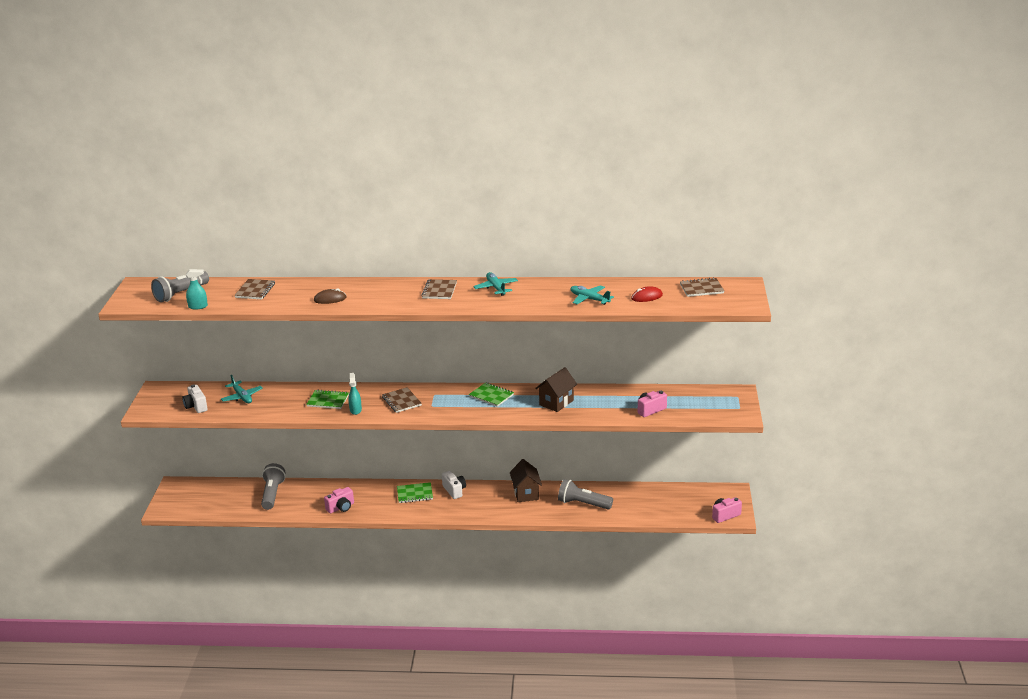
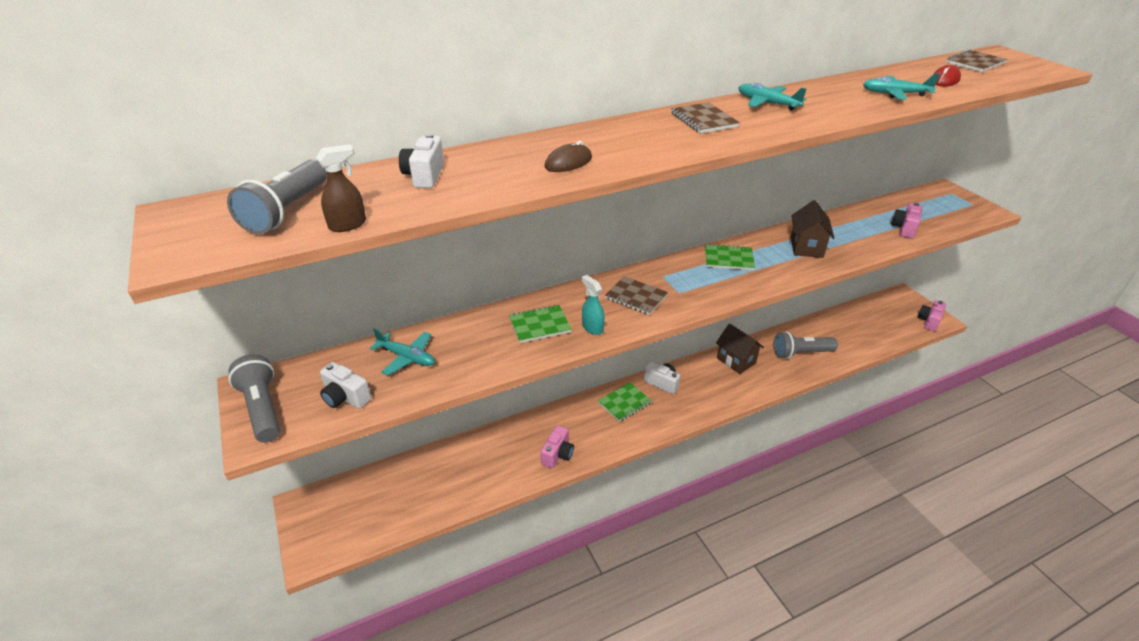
camera: 30 degrees left, 10 degrees up
turquoise spray bottle [186,269,208,310] -> brown spray bottle [316,144,366,232]
brown notebook [234,279,275,299] -> white camera [399,134,444,188]
grey flashlight [261,463,286,510] -> grey flashlight moved to [228,354,280,443]

